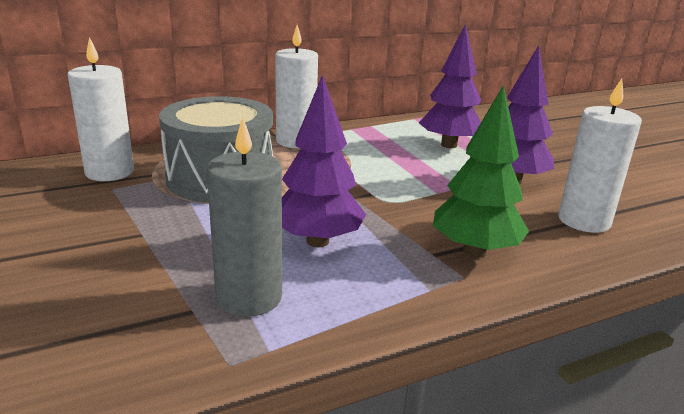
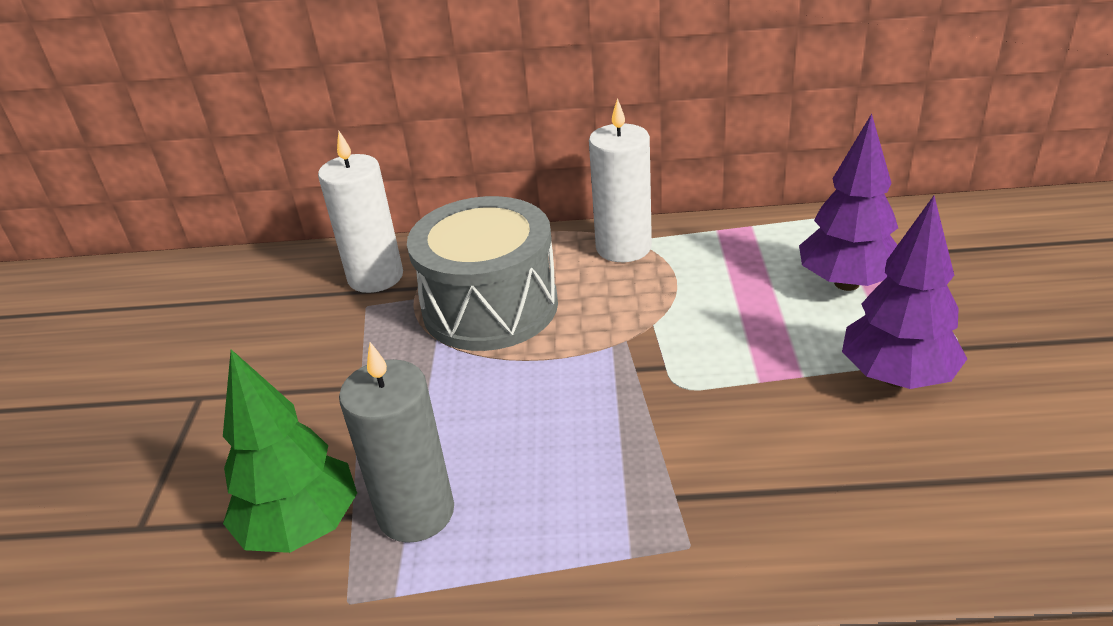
camera: 30 degrees right, 10 degrees up
purple tree [282,74,366,247] -> none
green tree [433,85,529,258] -> green tree moved to [223,349,357,553]
white candle [558,78,642,233] -> none

